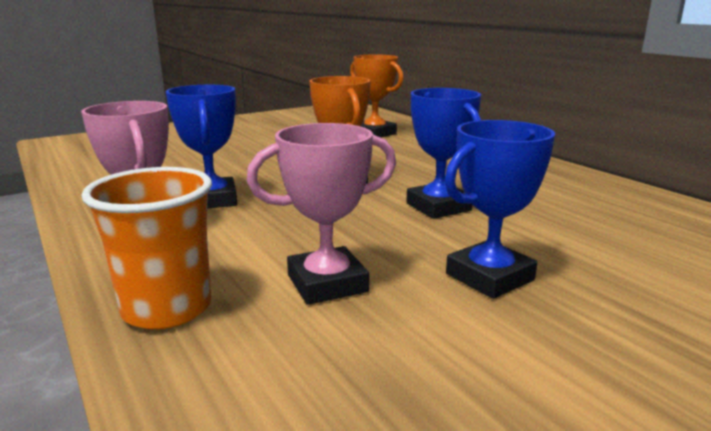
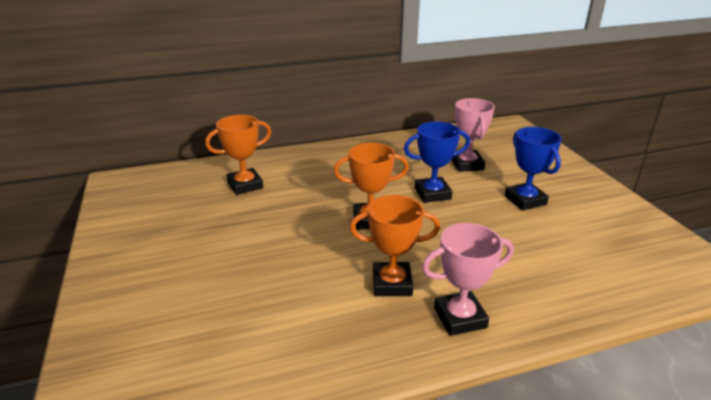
camera: 75 degrees left, 10 degrees up
orange cup [81,167,212,329] -> none
blue trophy [166,85,237,208] -> orange trophy [350,195,440,296]
pink trophy [246,123,396,305] -> pink trophy moved to [451,98,495,172]

